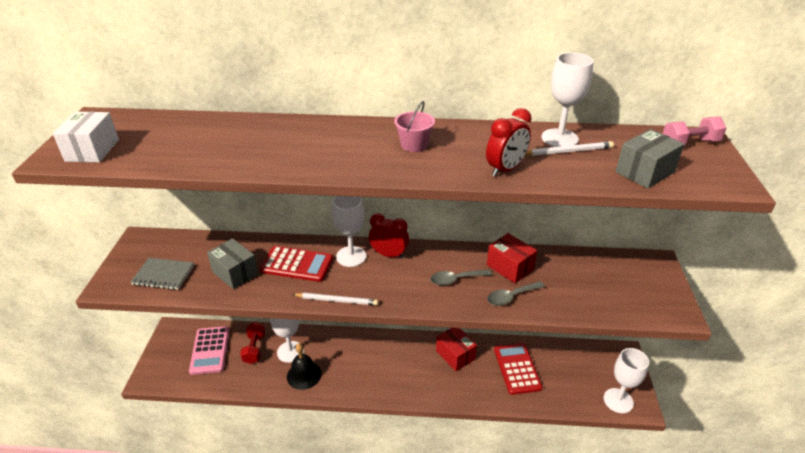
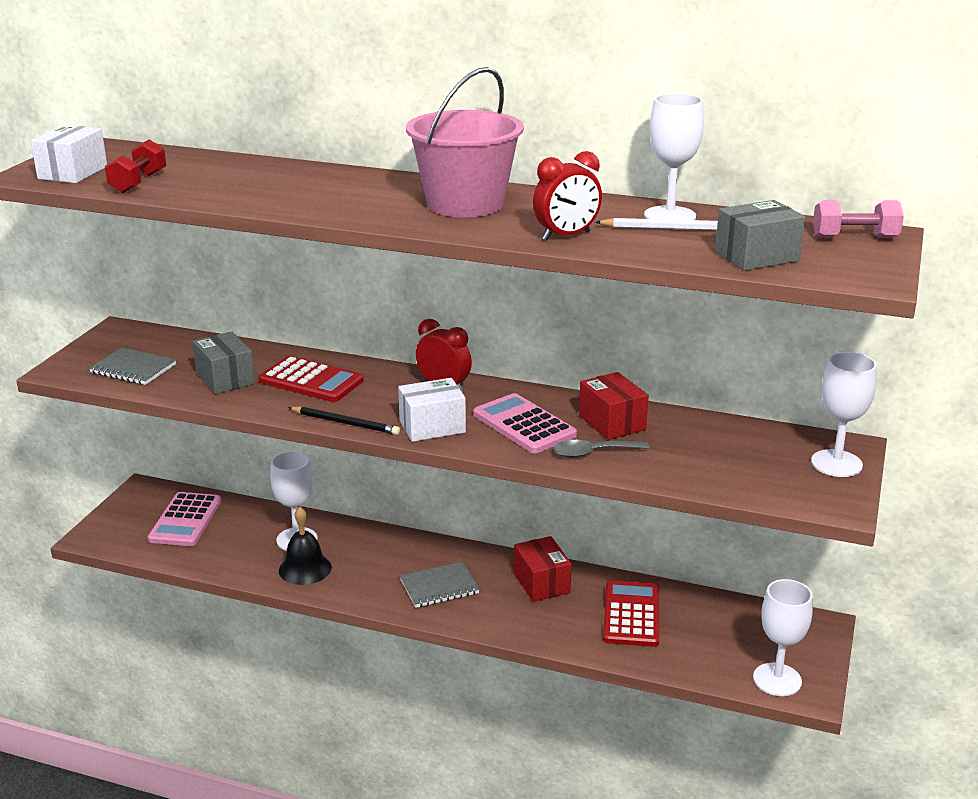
camera: 15 degrees right, 10 degrees down
red dumbbell [240,322,265,364] -> red dumbbell moved to [105,139,166,193]
white pencil [292,293,378,306] -> black pencil [288,407,400,435]
white goblet [332,196,367,267] -> white goblet moved to [811,352,877,477]
pink bucket [394,101,435,152] -> pink bucket [406,67,524,218], size x2.13
grey spoon [430,270,492,286] -> pink calculator [473,393,577,453]
none -> white box [398,378,466,442]
none -> grey notebook [400,562,480,608]

